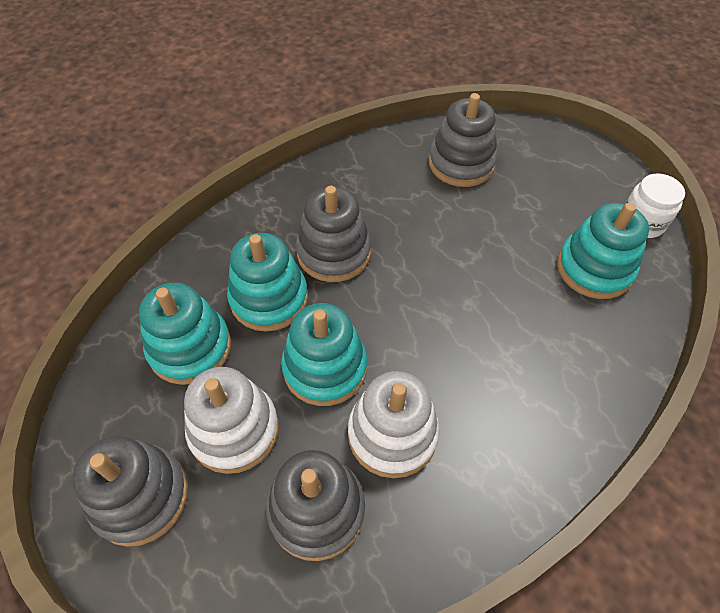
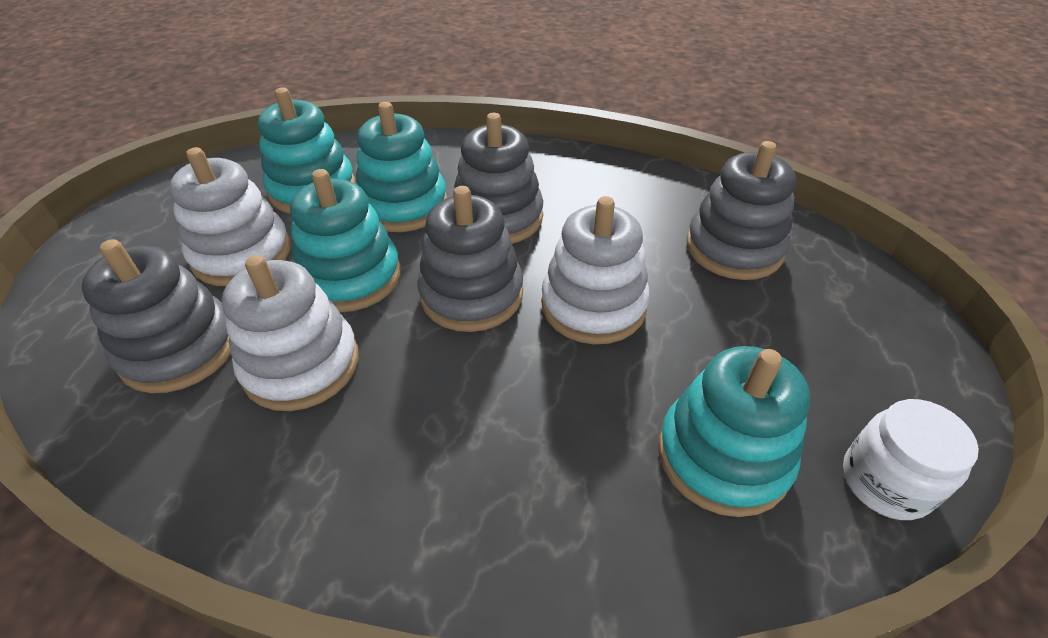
camera: 55 degrees right, 10 degrees down
grey stacking toy [72,436,188,547] -> grey stacking toy moved to [417,186,523,332]
none -> white stacking toy [541,196,650,344]

